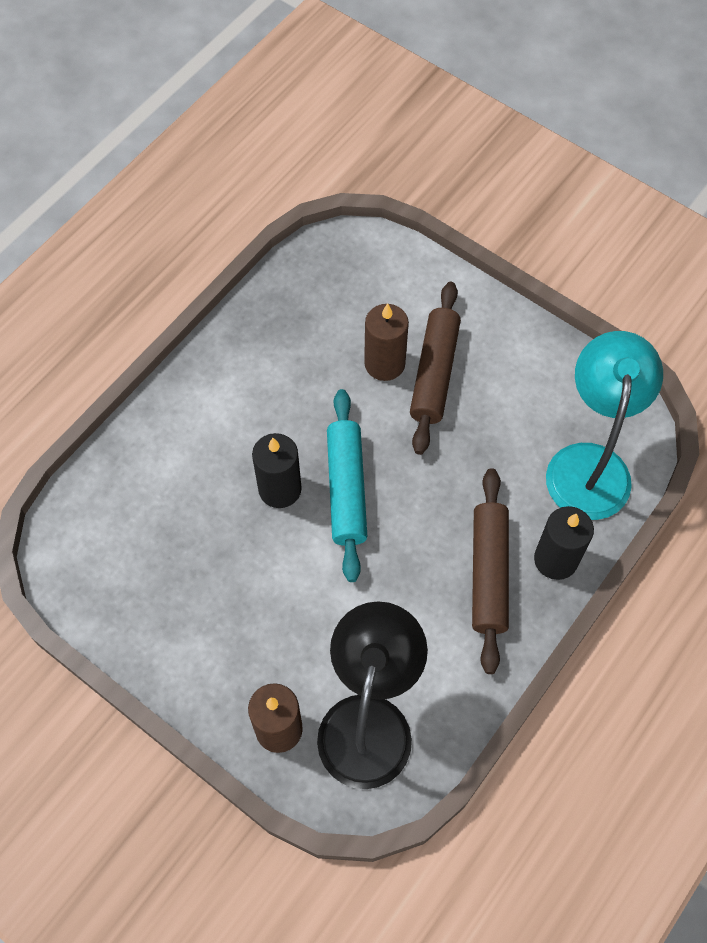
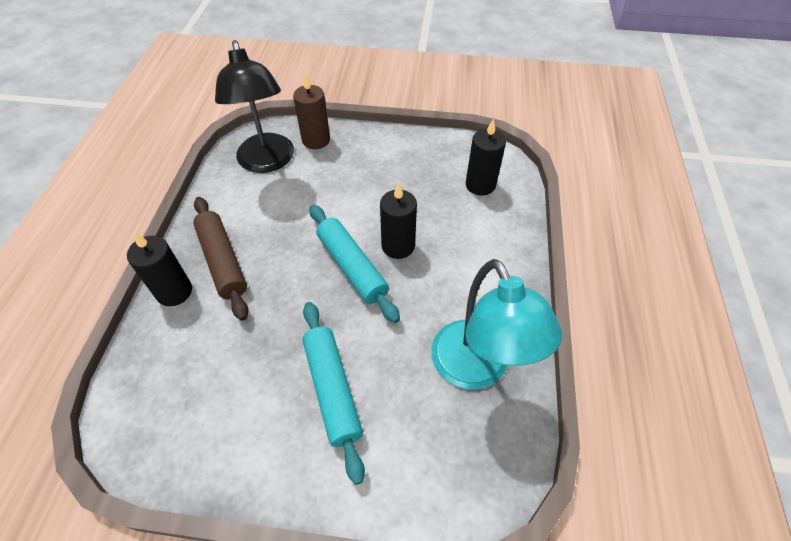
camera: 150 degrees right, 10 degrees down
brown candle [364,304,409,381] -> none
brown rolling pin [410,282,461,455] -> turquoise rolling pin [302,302,365,485]
turquoise lamp [546,331,663,520] -> turquoise lamp moved to [432,259,562,390]
none -> black candle [466,119,506,196]

